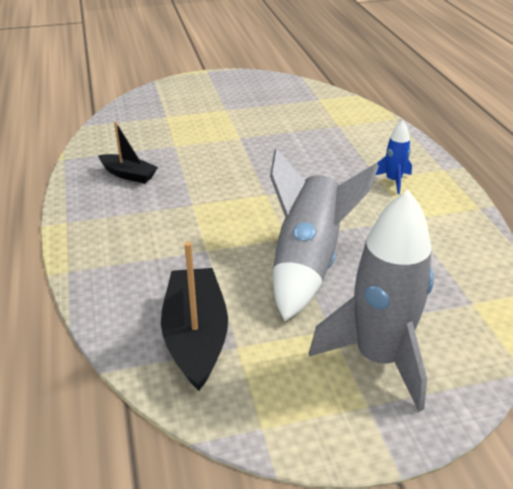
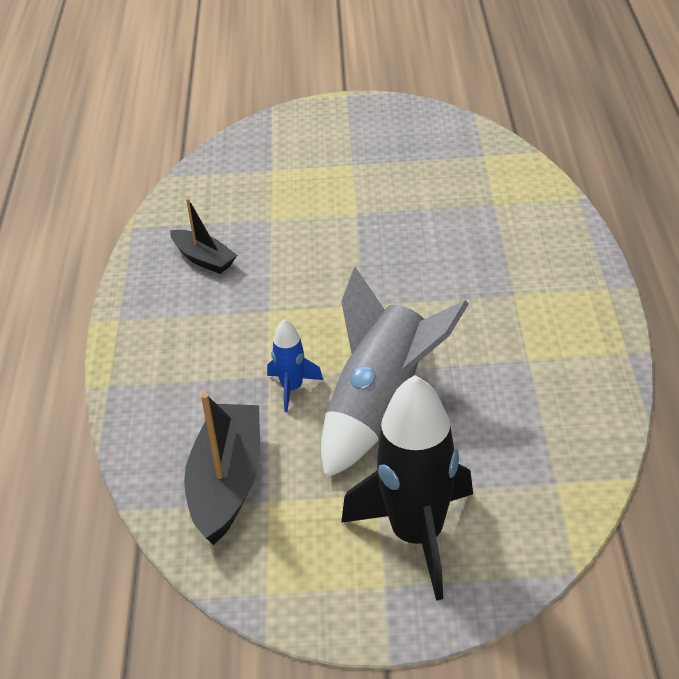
camera: 15 degrees right, 5 degrees up
grey rocket [309,190,434,412] -> black rocket [341,375,473,601]
blue rocket [376,120,412,194] -> blue rocket moved to [267,319,323,412]

